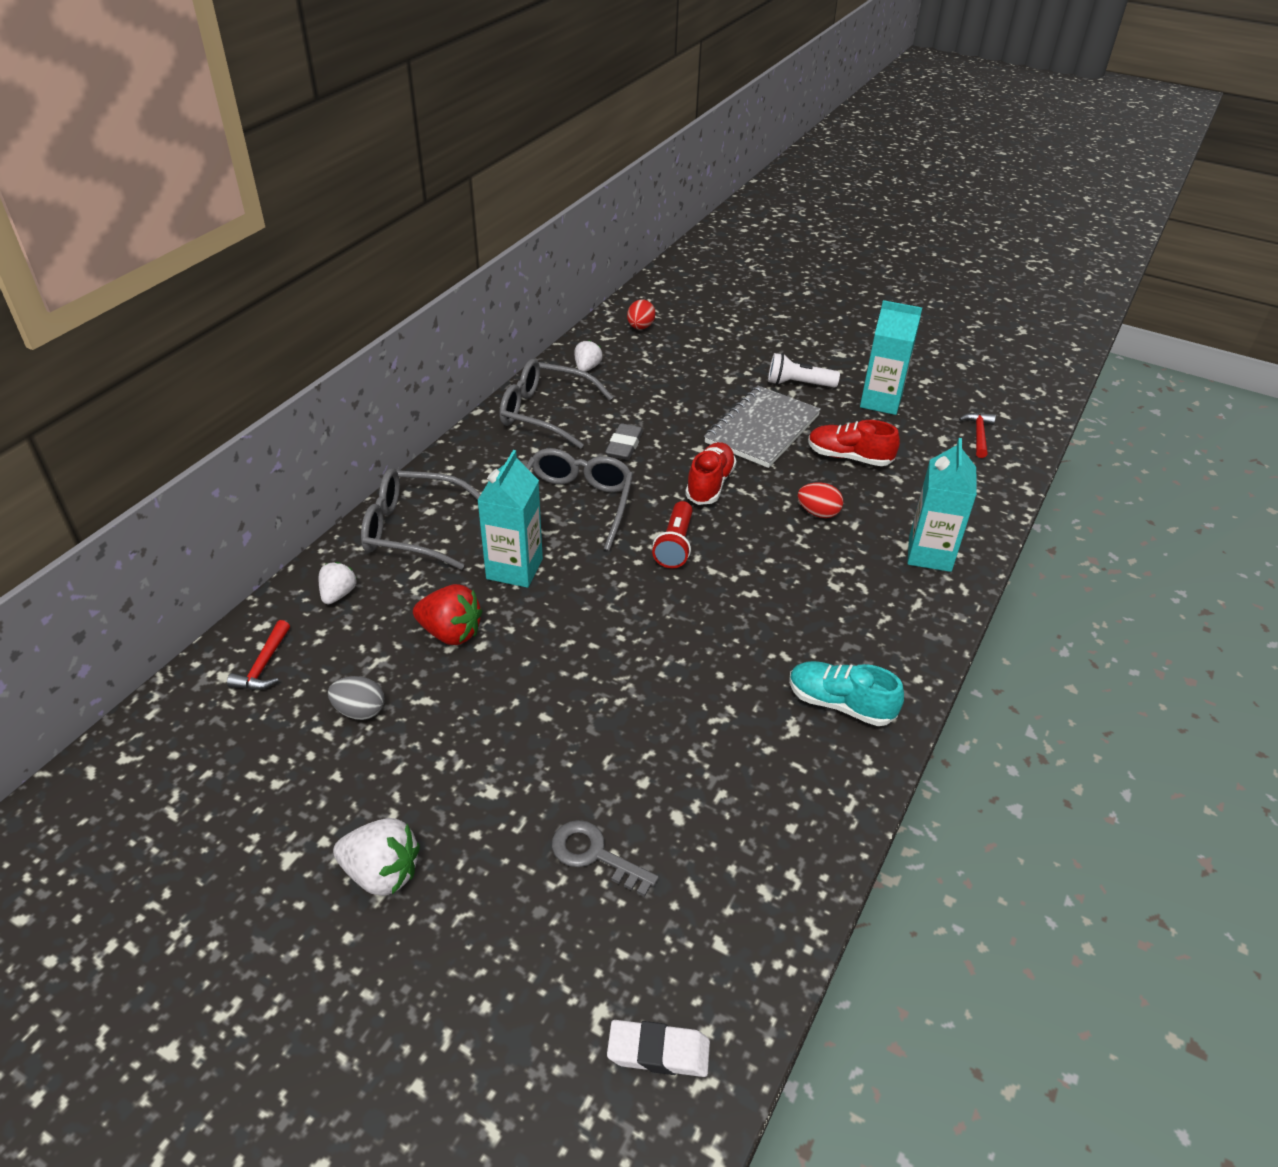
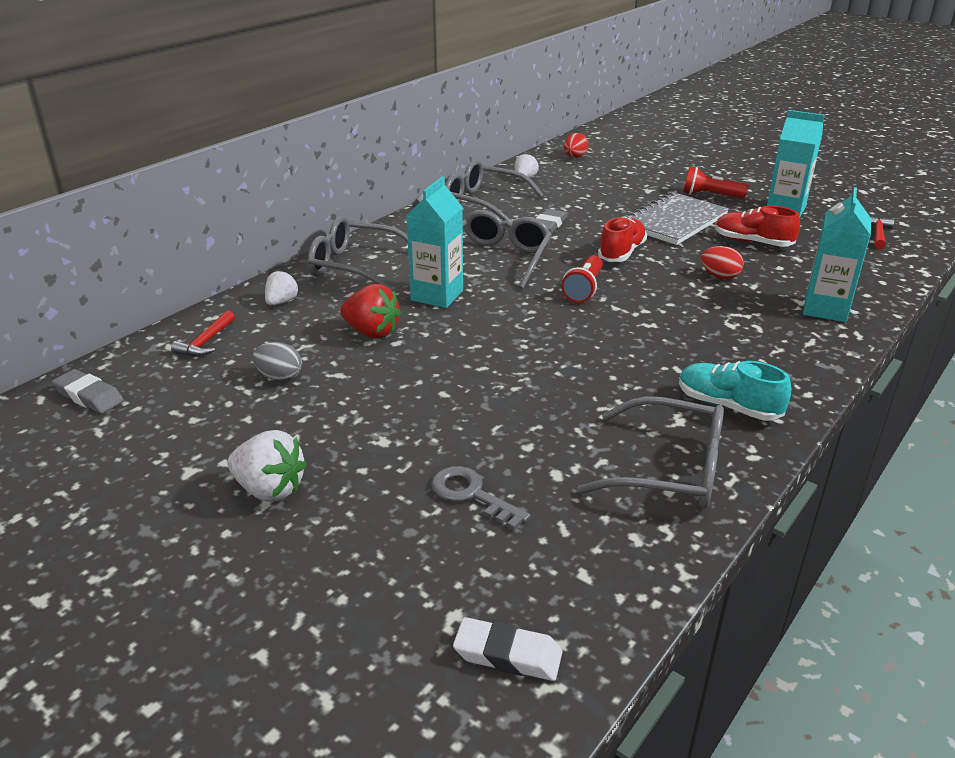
camera: 10 degrees right, 10 degrees down
white flashlight [768,353,840,388] -> red flashlight [683,167,748,199]
none -> grey eraser [52,369,124,414]
none -> grey glasses [577,396,724,508]

